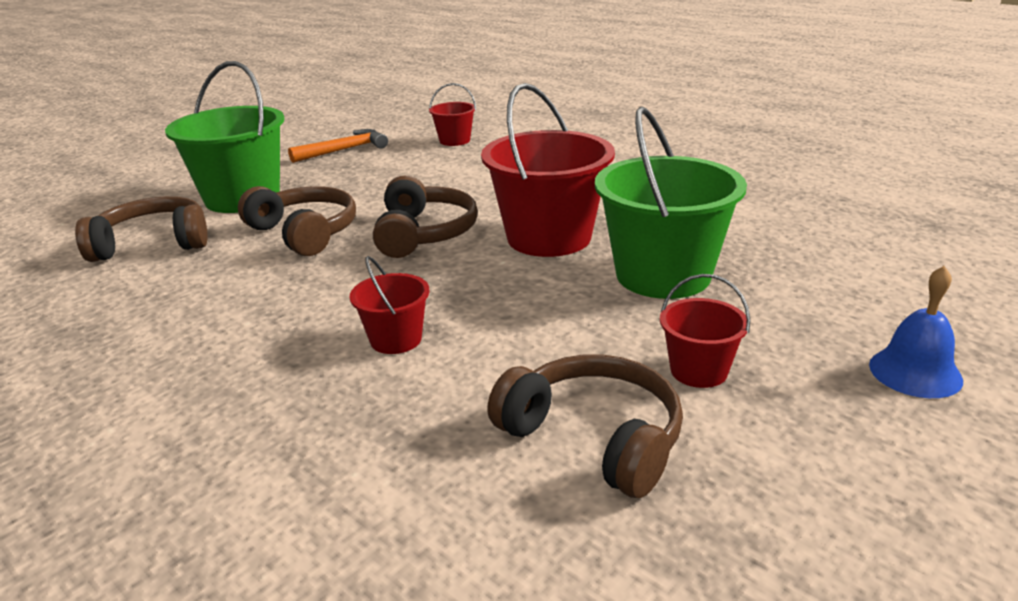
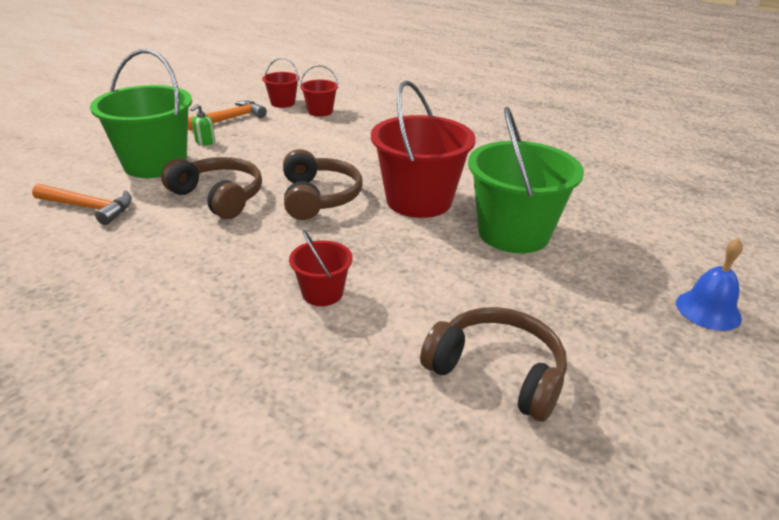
camera: 10 degrees left, 5 degrees up
brown headphones [75,196,208,262] -> orange hammer [32,184,132,225]
red bucket [660,274,751,388] -> red bucket moved to [262,58,300,108]
none -> green soap dispenser [190,104,215,145]

